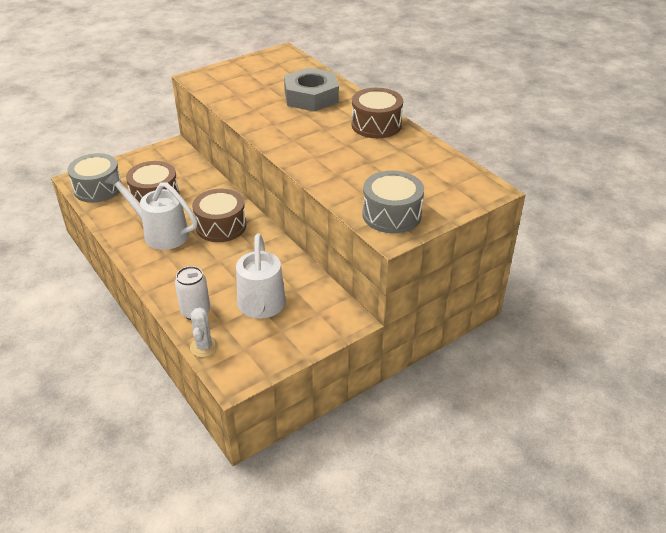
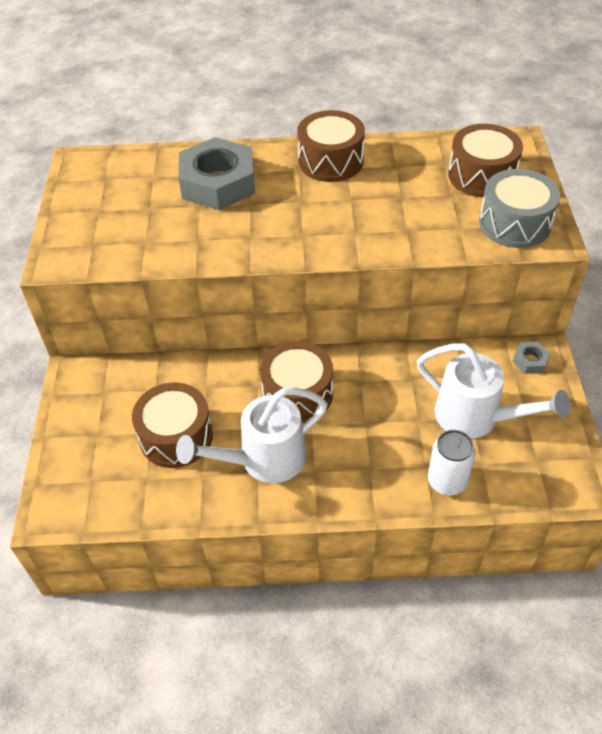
camera: 55 degrees left, 10 degrees up
grey drum [68,153,122,203] -> none
white cactus [190,307,218,357] -> none
none -> brown drum [448,124,523,198]
none -> grey nut [513,342,551,373]

